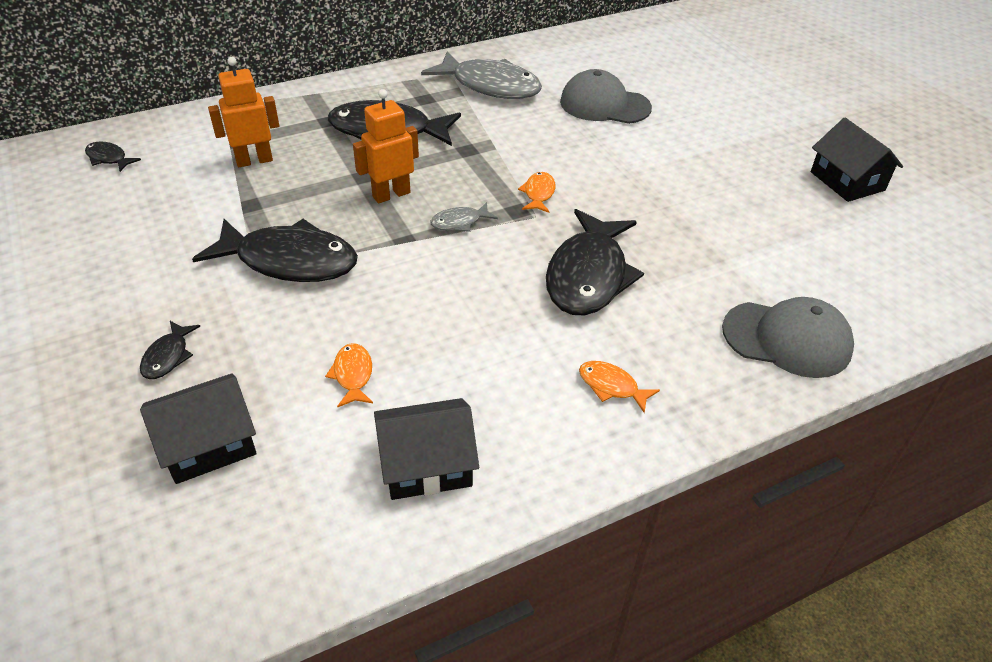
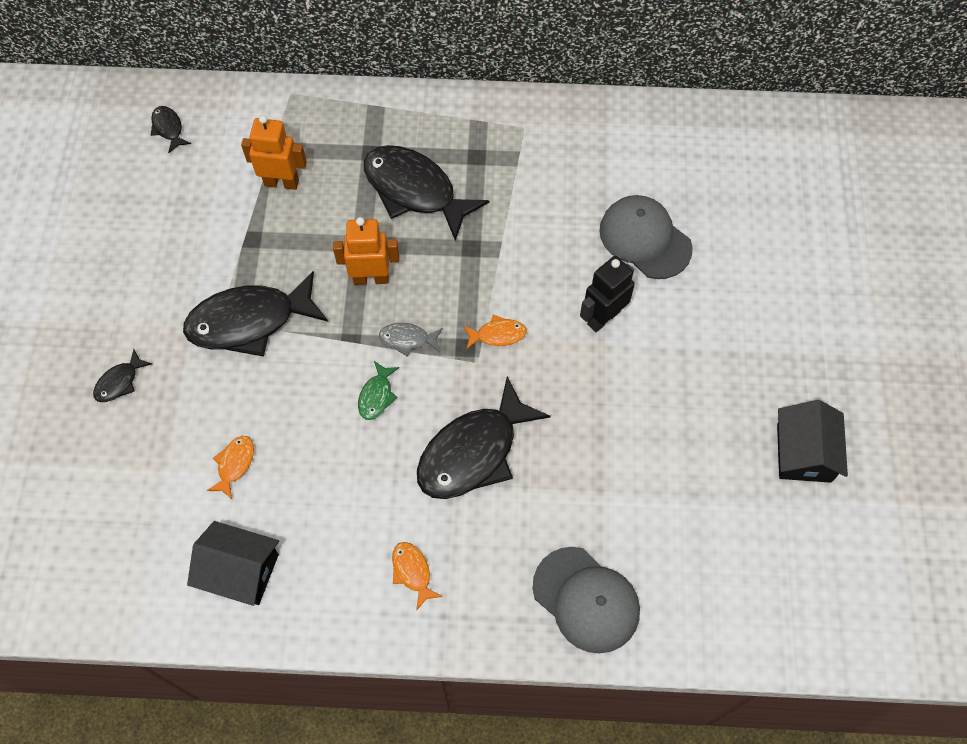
camera: 30 degrees right, 20 degrees up
black house [140,374,257,484] -> none
black fish [192,219,358,282] -> black fish turned 120 degrees clockwise [183,271,328,357]
grey fish [421,51,542,99] -> none
orange fish [518,172,556,213] -> orange fish turned 45 degrees clockwise [463,315,527,349]
none -> green fish [358,361,399,420]
none -> black robot [580,256,635,332]

